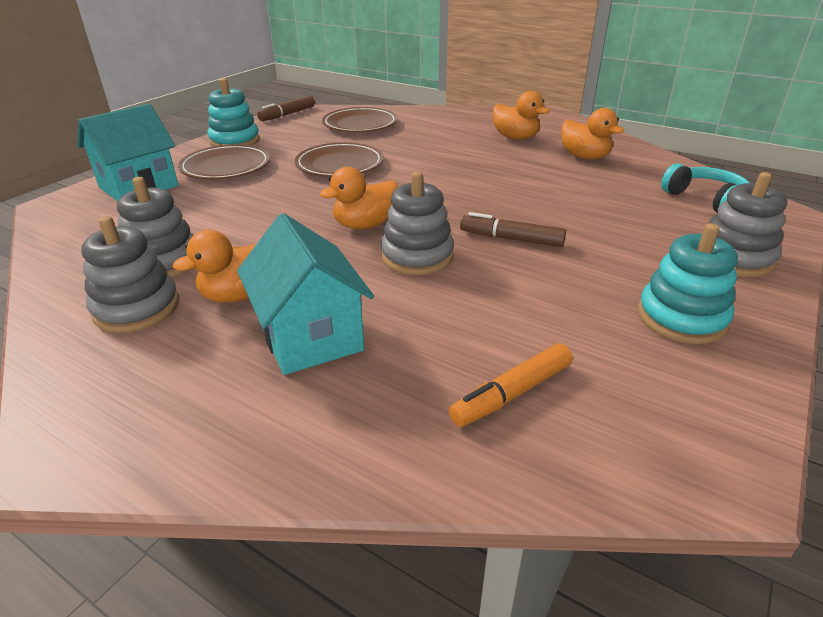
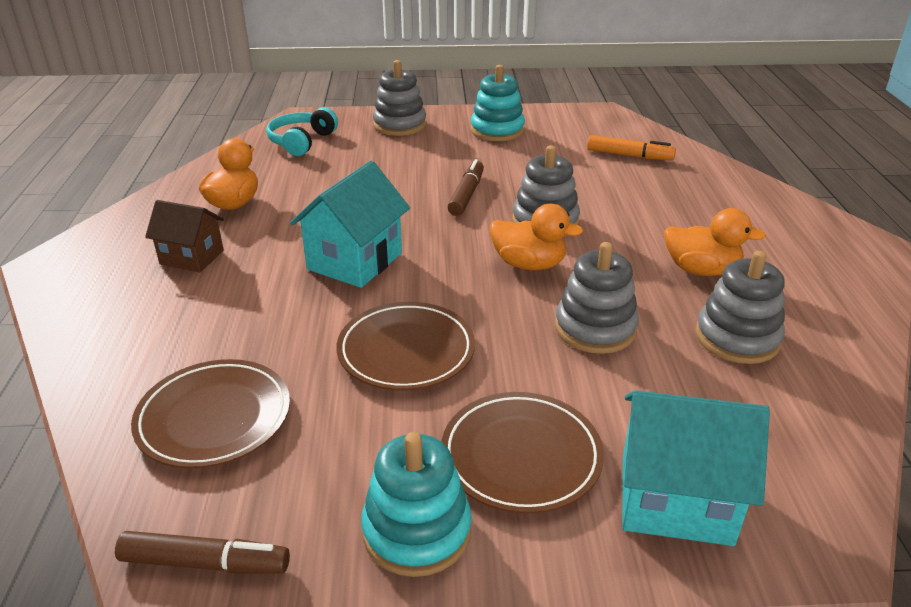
camera: 125 degrees left, 0 degrees up
grey stacking toy [81,216,179,333] -> grey stacking toy moved to [555,242,639,354]
turquoise house [237,213,374,375] -> turquoise house moved to [290,161,410,288]
brown marker [460,212,566,247] -> brown marker turned 150 degrees counterclockwise [448,159,484,216]
orange duck [493,91,550,140] -> brown house [145,200,224,272]

